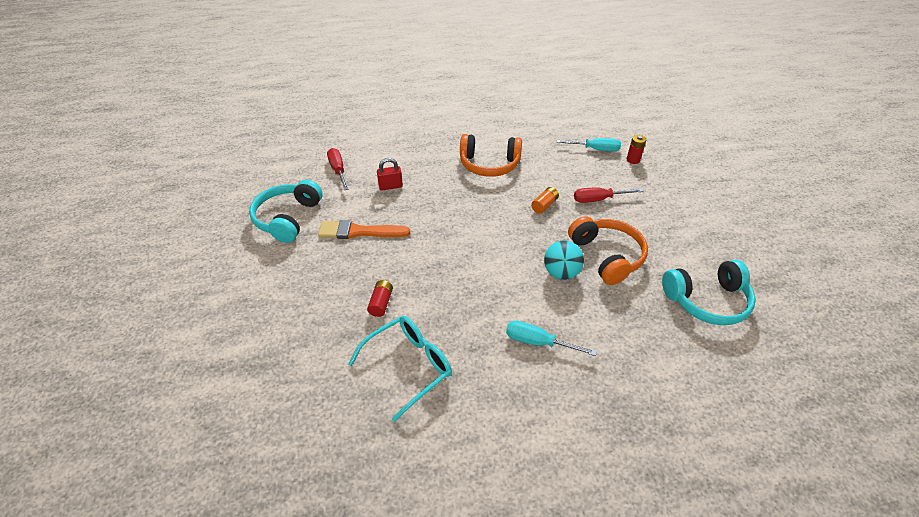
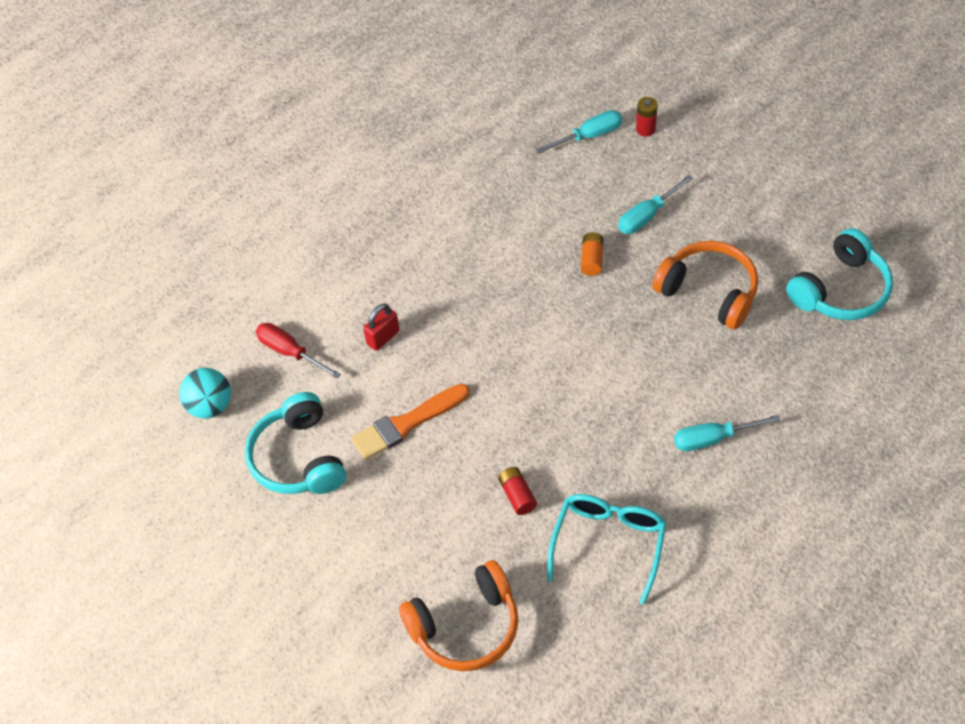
camera: 30 degrees left, 10 degrees up
orange headphones [460,134,522,177] -> orange headphones moved to [399,560,518,671]
turquoise ball [544,241,584,280] -> turquoise ball moved to [179,368,231,418]
red screwdriver [574,188,644,203] -> turquoise screwdriver [618,175,693,234]

